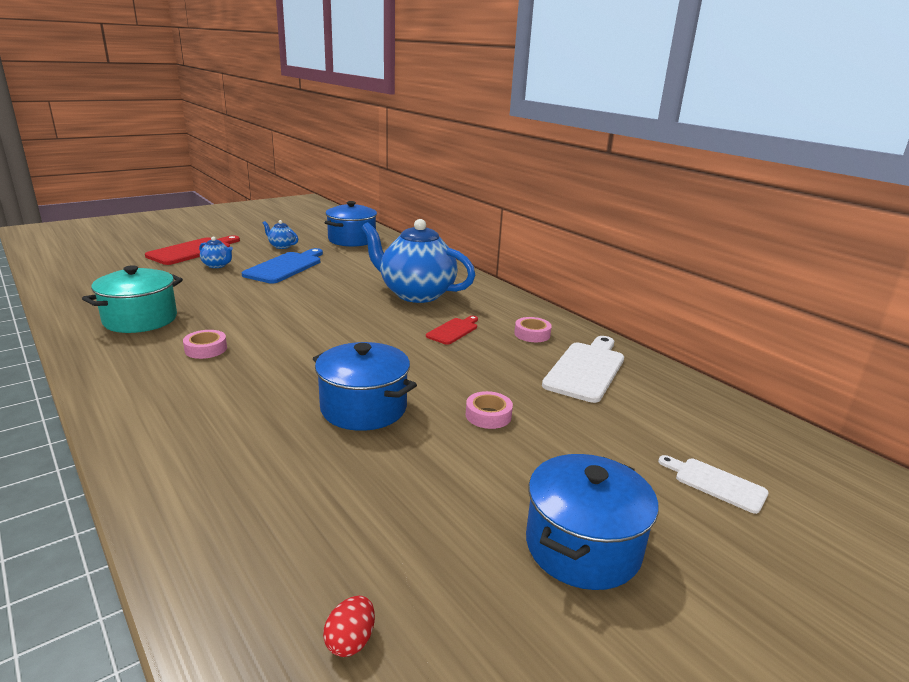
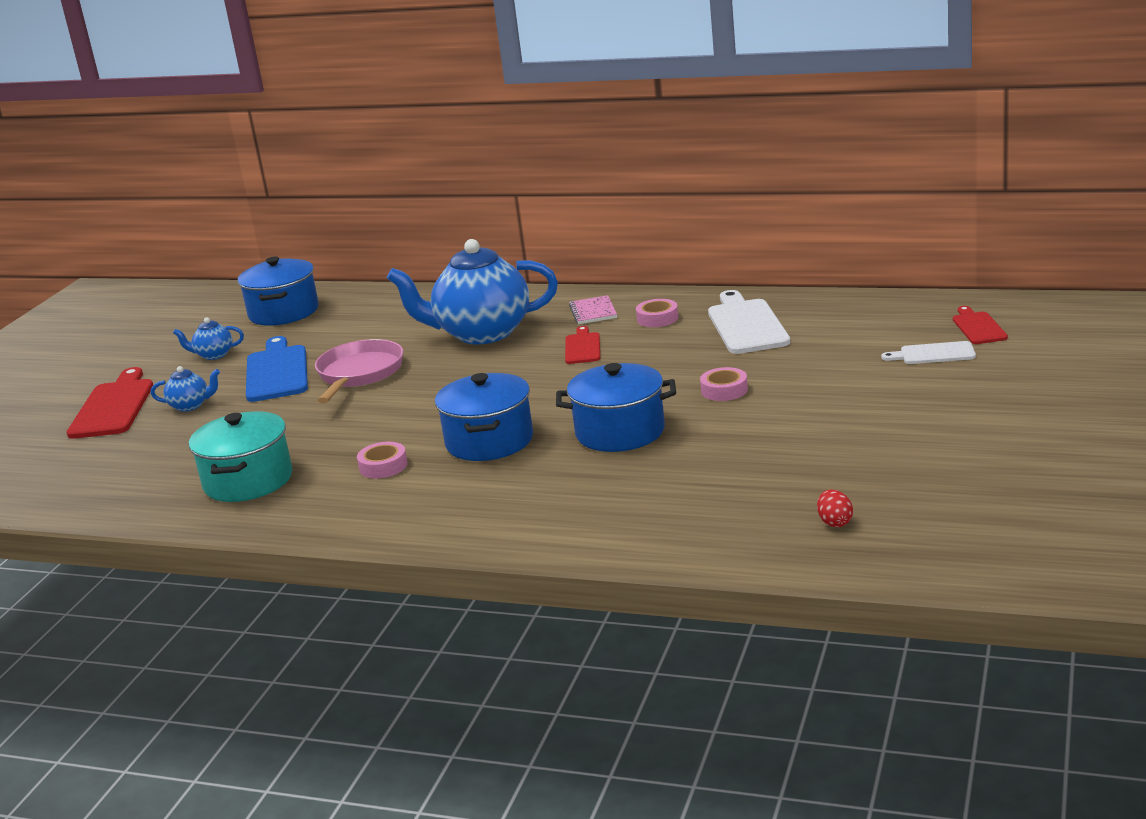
camera: 30 degrees left, 0 degrees up
blue pot [526,454,658,590] -> blue pot moved to [435,373,533,461]
none -> pink pan [315,339,403,403]
none -> pink notebook [569,295,617,324]
none -> red cutting board [953,306,1008,344]

